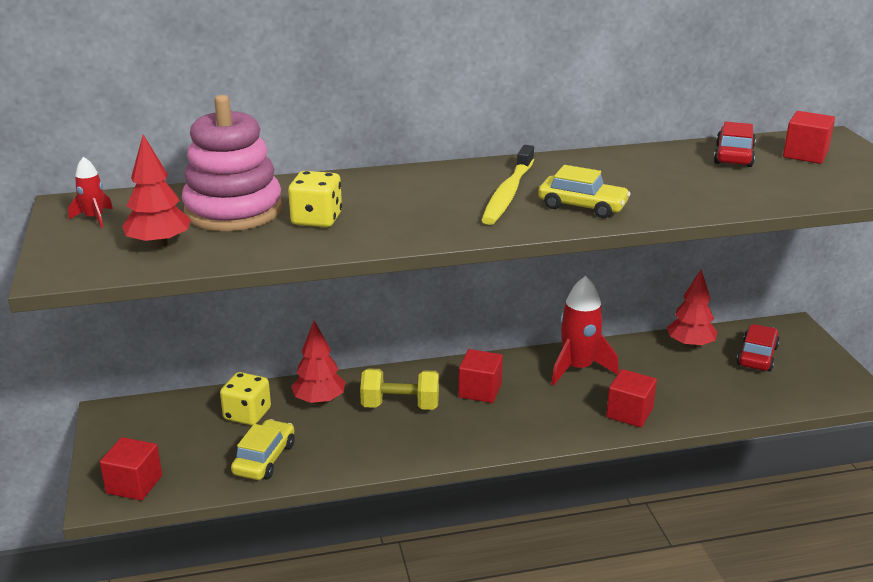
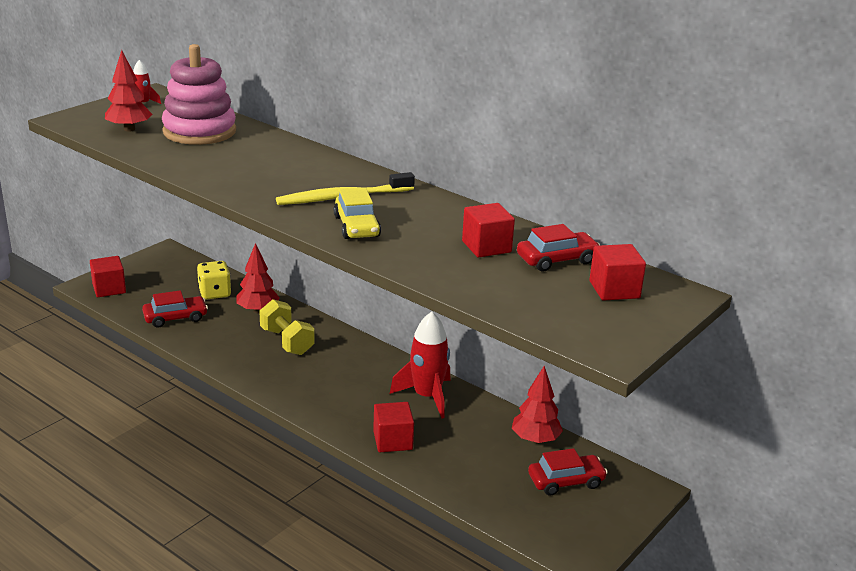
camera: 50 degrees right, 0 degrees up
yellow car [231,419,295,480] -> red car [142,290,208,328]
yellow dice [288,171,342,227] -> none
red cube [458,349,503,403] -> red cube moved to [462,203,515,258]

